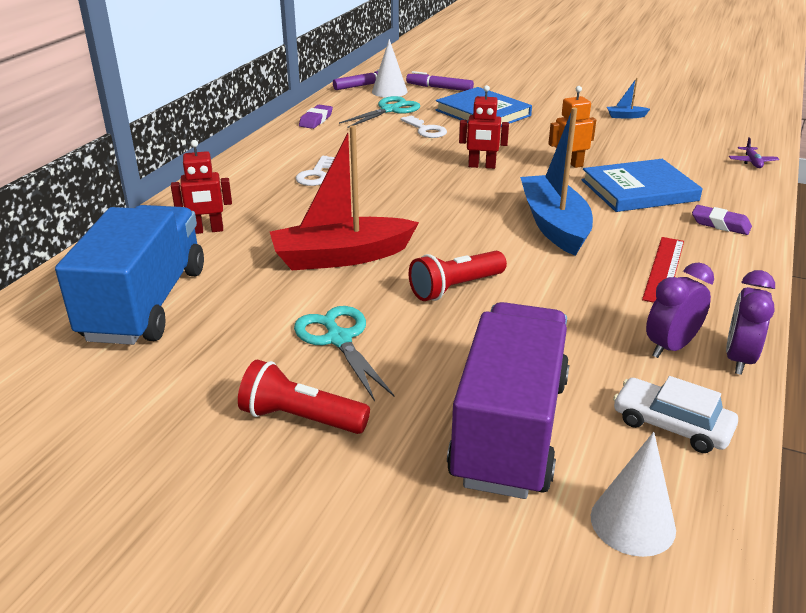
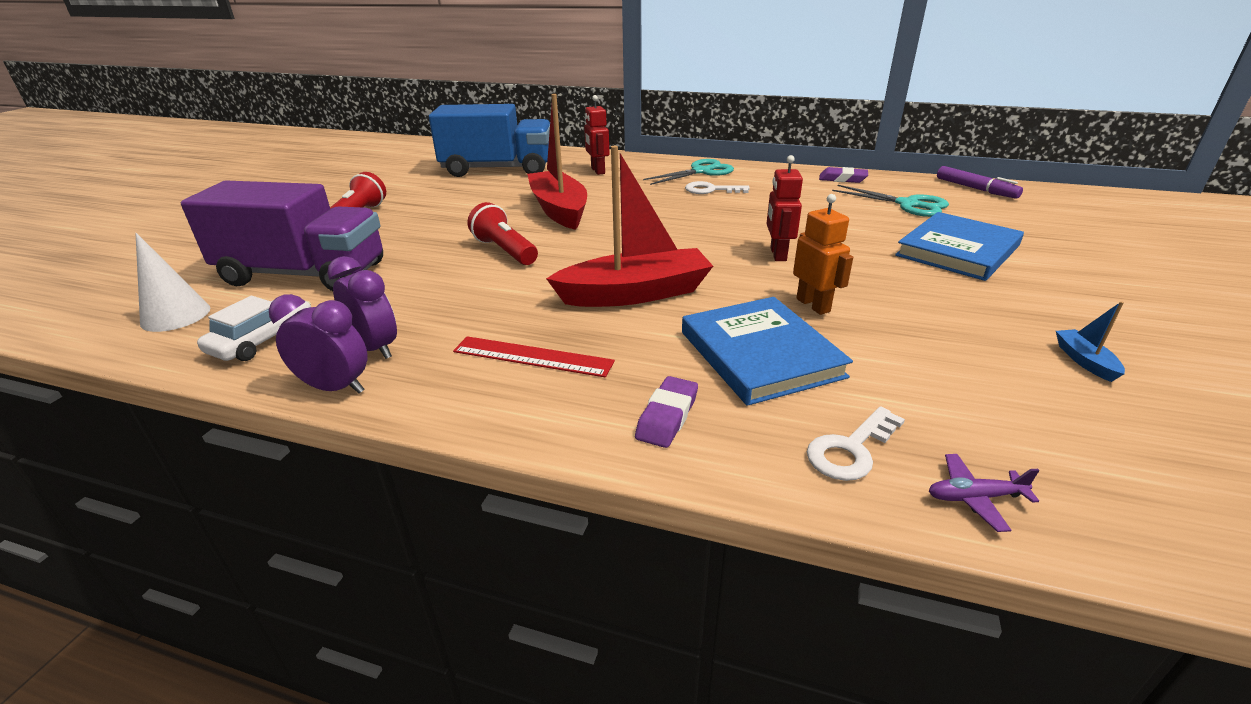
camera: 85 degrees right, 0 degrees up
turquoise scissors [294,306,395,401] -> turquoise scissors moved to [643,159,734,185]
white cone [372,39,407,98] -> none
white key [400,115,447,138] -> white key moved to [807,406,905,481]
purple marker [406,71,474,91] -> none
blue boat [520,107,593,256] -> red boat [546,146,713,307]

